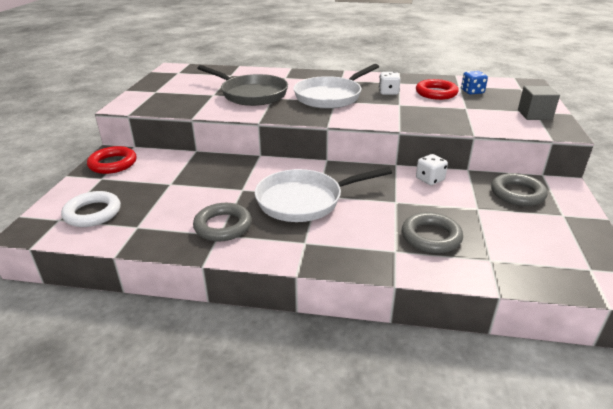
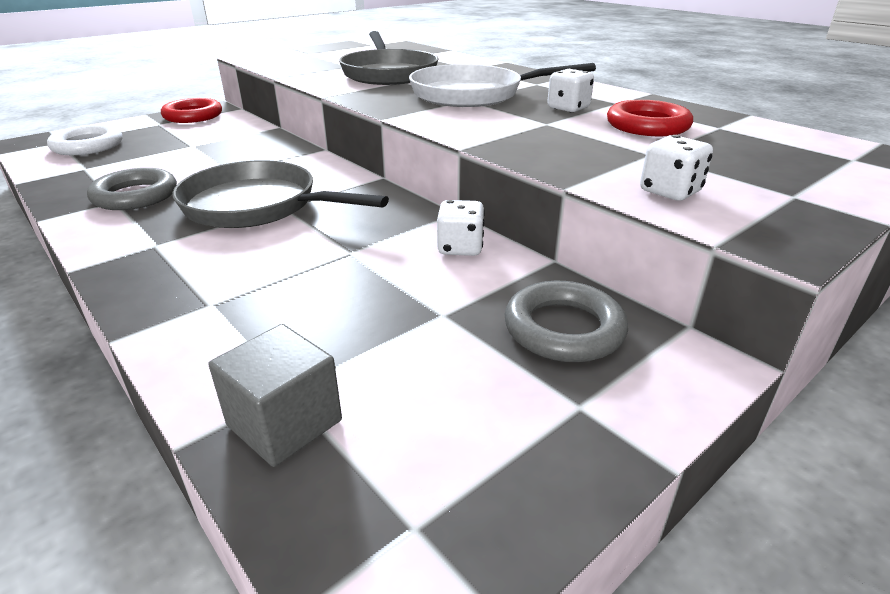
camera: 40 degrees right, 0 degrees up
white pan [255,167,392,222] -> grey pan [173,160,389,228]
grey ring [402,212,463,253] -> none
blue dice [461,71,488,95] -> none
grey cube [518,86,560,120] -> grey cube moved to [208,324,342,467]
none -> white dice [640,135,713,201]

